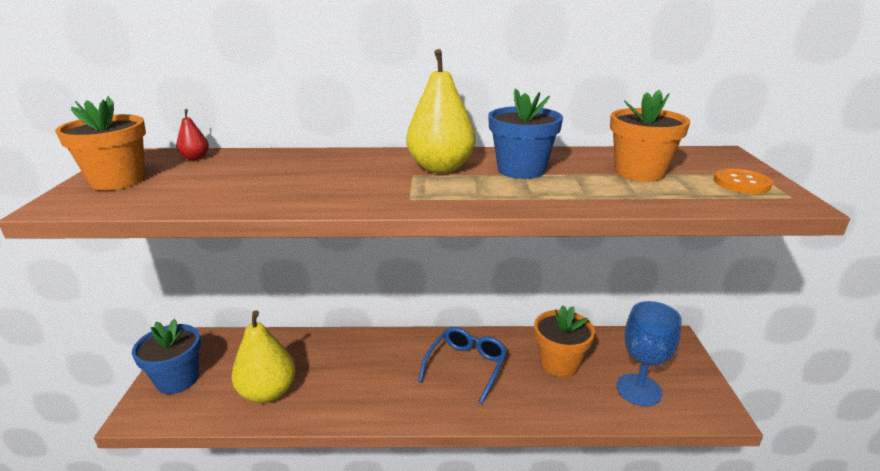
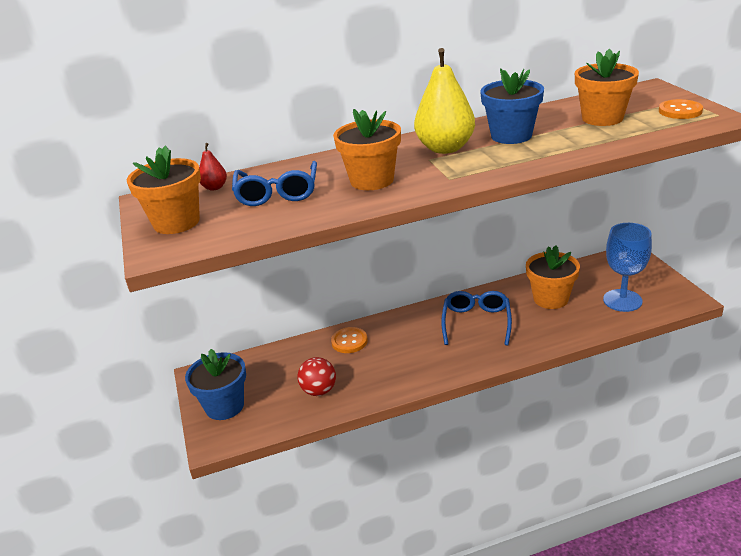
camera: 15 degrees left, 5 degrees up
yellow pear [231,310,296,403] -> red ball [297,357,336,396]
none -> blue glasses [232,161,317,206]
none -> orange button [331,327,368,353]
none -> orange flower pot [333,109,401,190]

